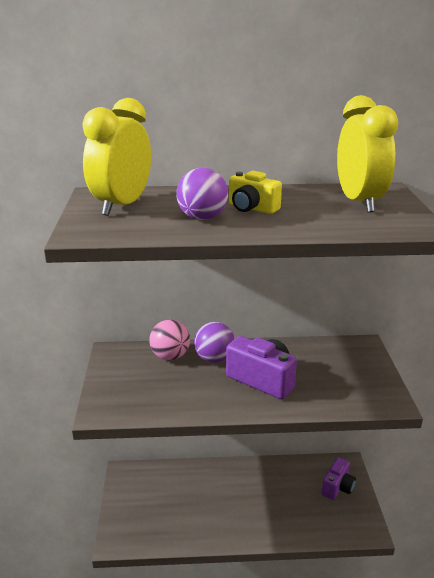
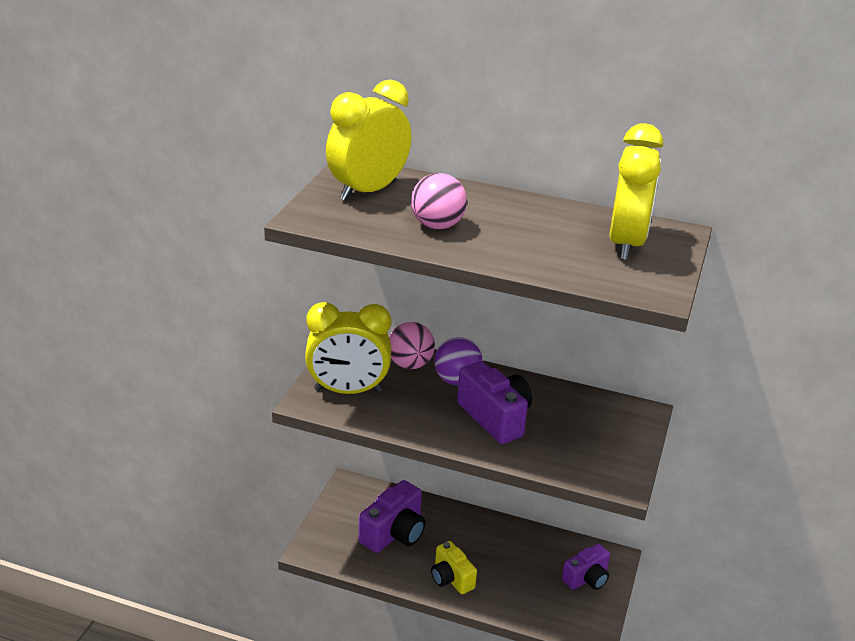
camera: 20 degrees right, 5 degrees up
purple ball [176,168,228,220] -> pink ball [411,173,467,229]
yellow camera [229,171,282,214] -> yellow camera moved to [431,541,477,594]
none -> yellow clock [305,302,391,394]
none -> purple camera [359,480,426,553]

